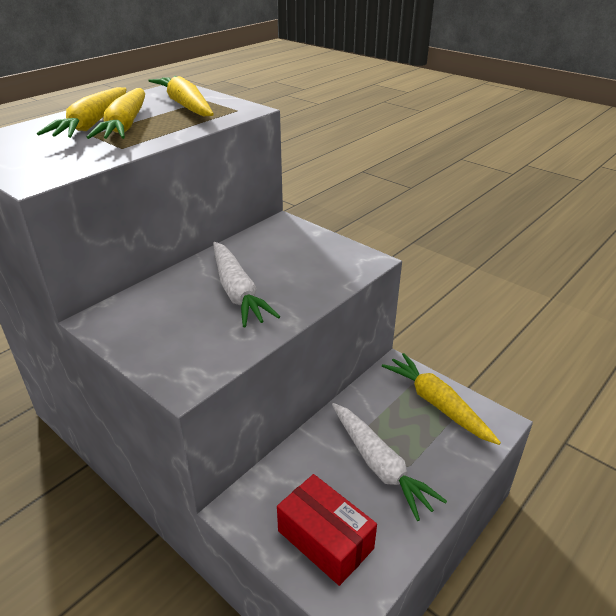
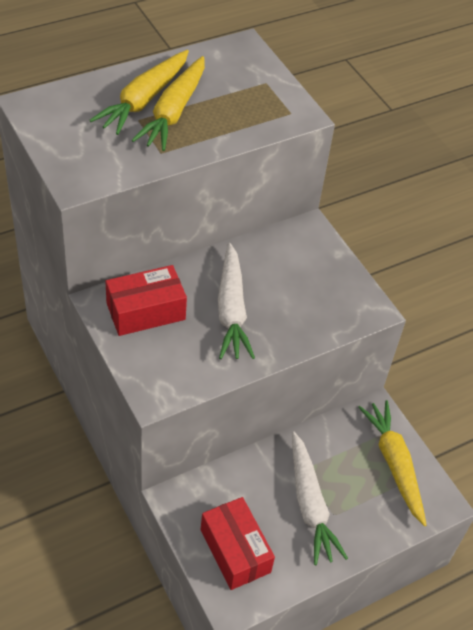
camera: 15 degrees right, 15 degrees up
yellow carrot [148,76,214,117] -> none
none -> red box [106,265,187,336]

